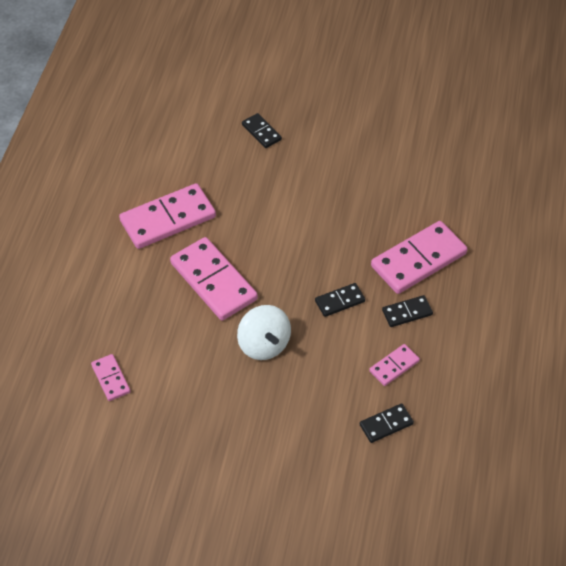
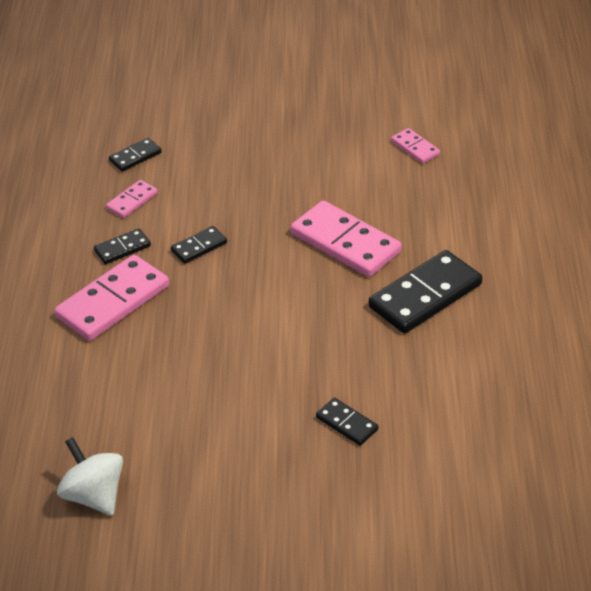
camera: 170 degrees right, 10 degrees down
pink domino [119,183,216,249] -> black domino [369,250,482,333]
white spinning top [237,305,291,360] -> white spinning top moved to [57,437,123,516]

